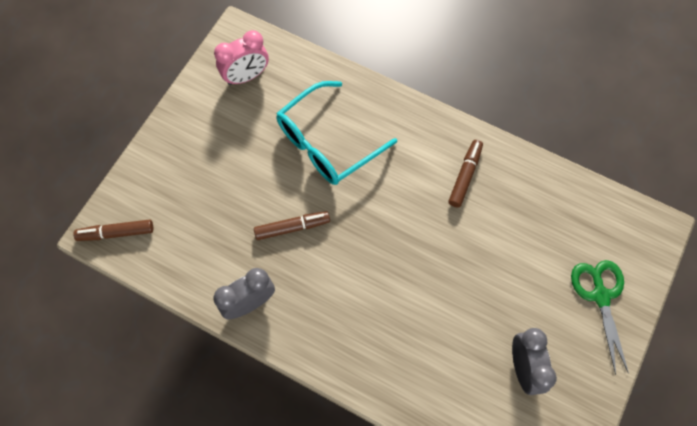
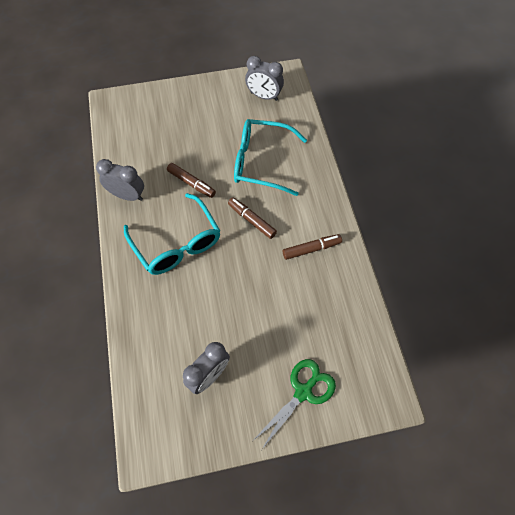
camera: 50 degrees right, 5 degrees down
brown marker [74,219,153,241] -> brown marker moved to [228,197,277,239]
pink clock [214,30,269,85] -> grey clock [245,56,284,101]
none -> turquoise glasses [124,193,220,275]

